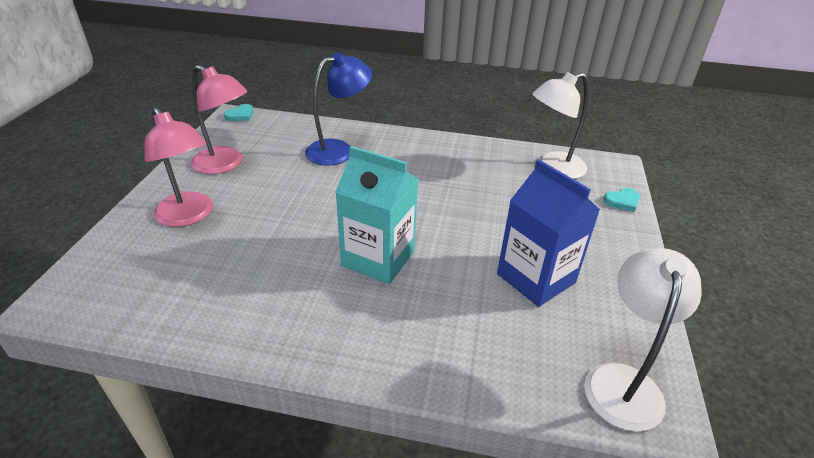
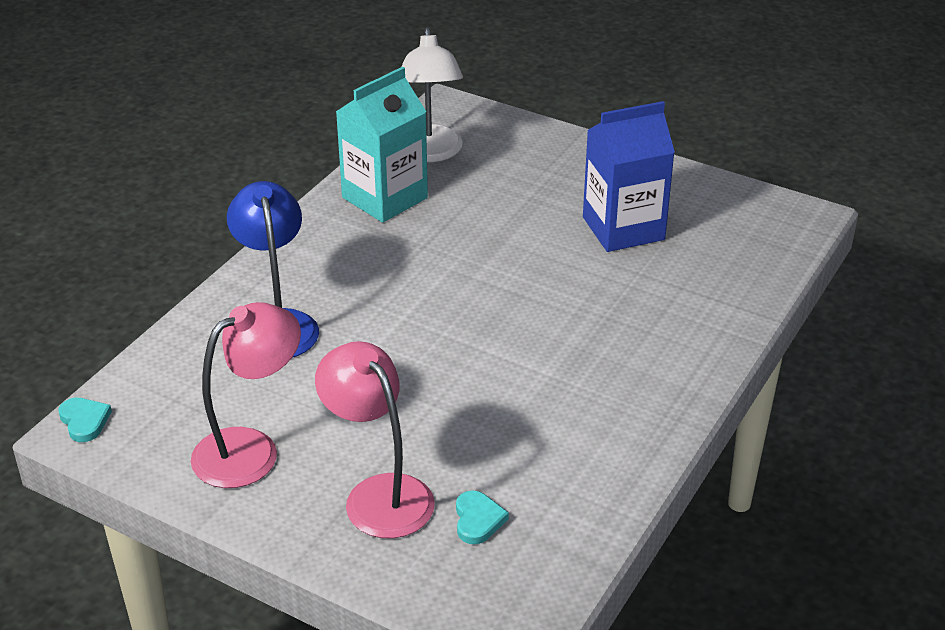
camera: 70 degrees left, 0 degrees up
pink lamp [144,107,213,227] -> pink lamp turned 105 degrees counterclockwise [315,341,435,538]
turquoise carton [336,146,418,284] -> turquoise carton moved to [336,67,428,223]
white lamp [584,248,702,432] -> none
turquoise heart [603,188,640,212] -> turquoise heart moved to [456,491,509,544]

